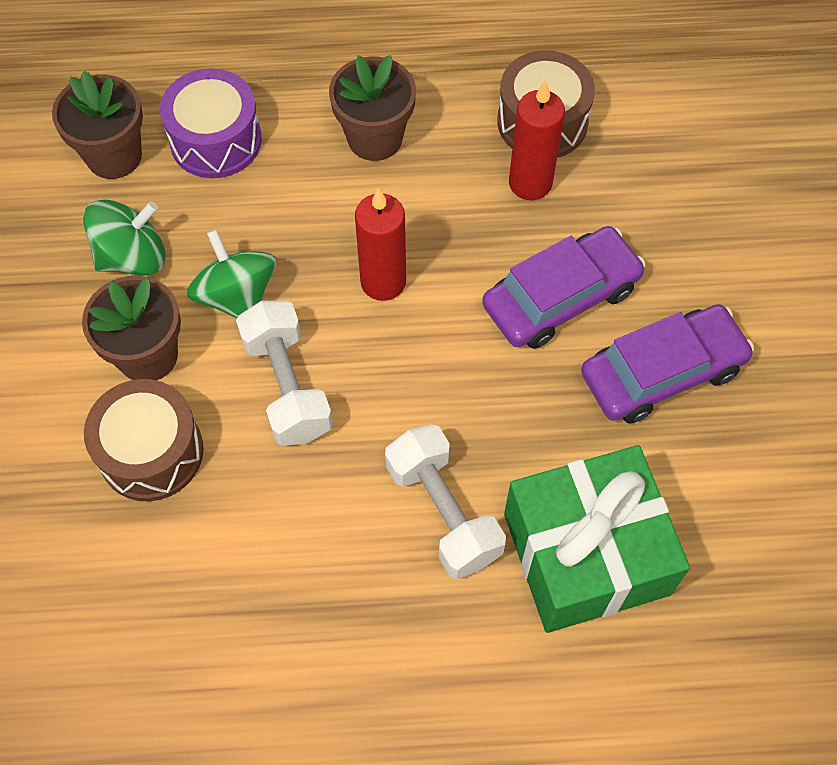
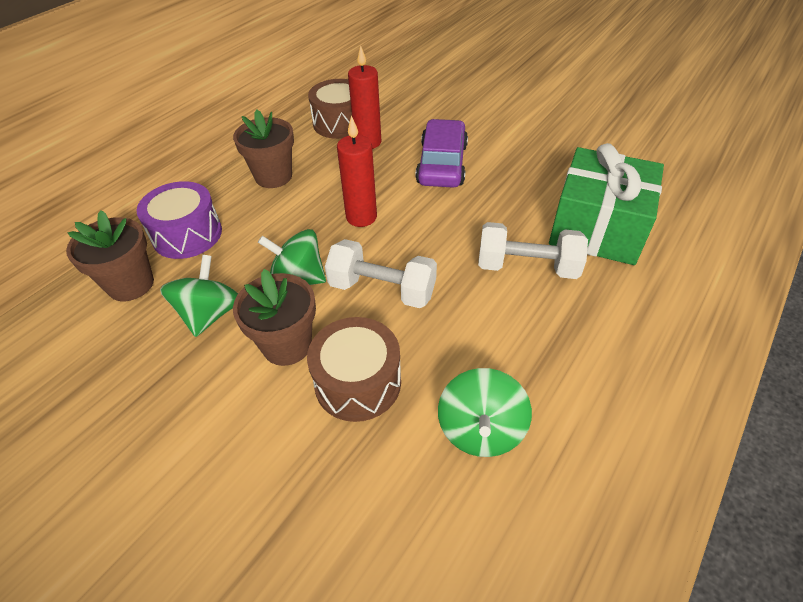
camera: 50 degrees left, 15 degrees down
purple car [581,304,754,424] -> none
none -> green spinning top [438,368,532,457]

